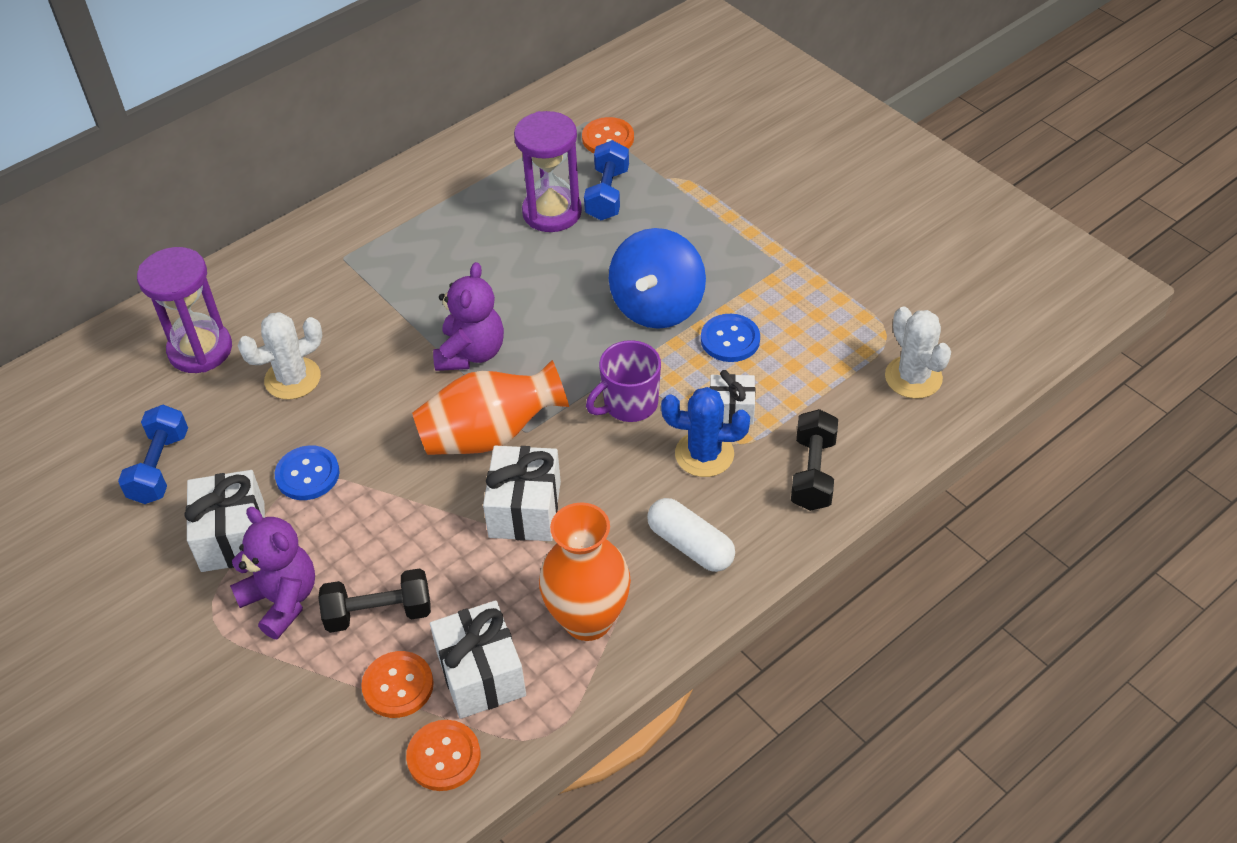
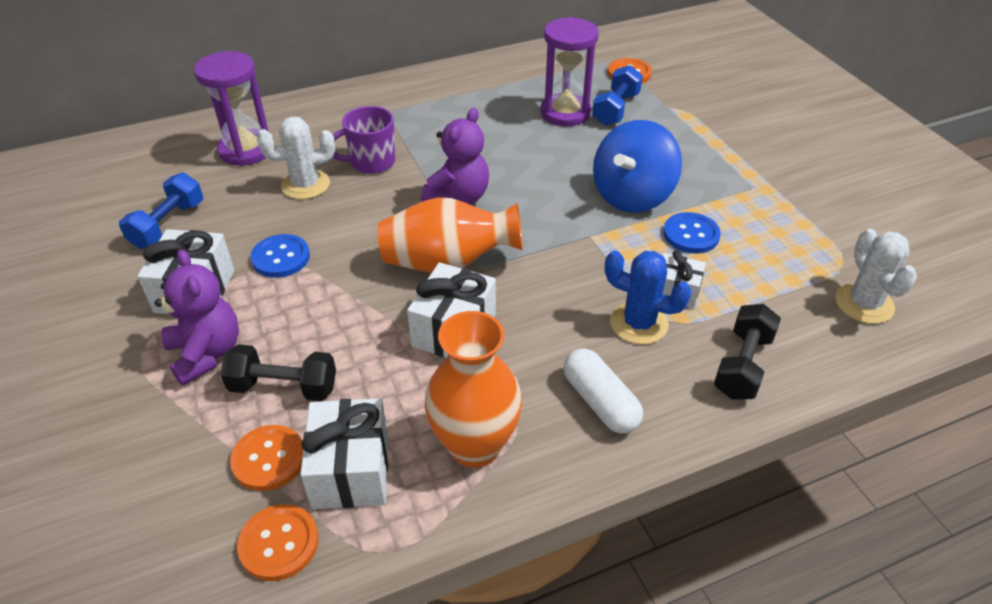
camera: 15 degrees right, 5 degrees down
purple mug [586,340,661,422] -> purple mug moved to [332,106,395,174]

